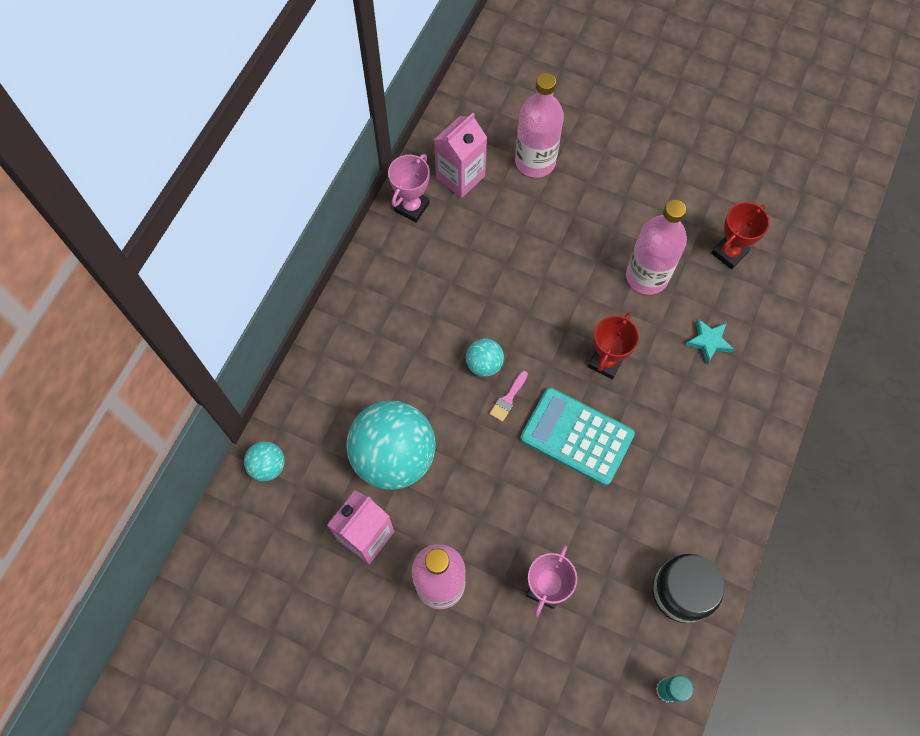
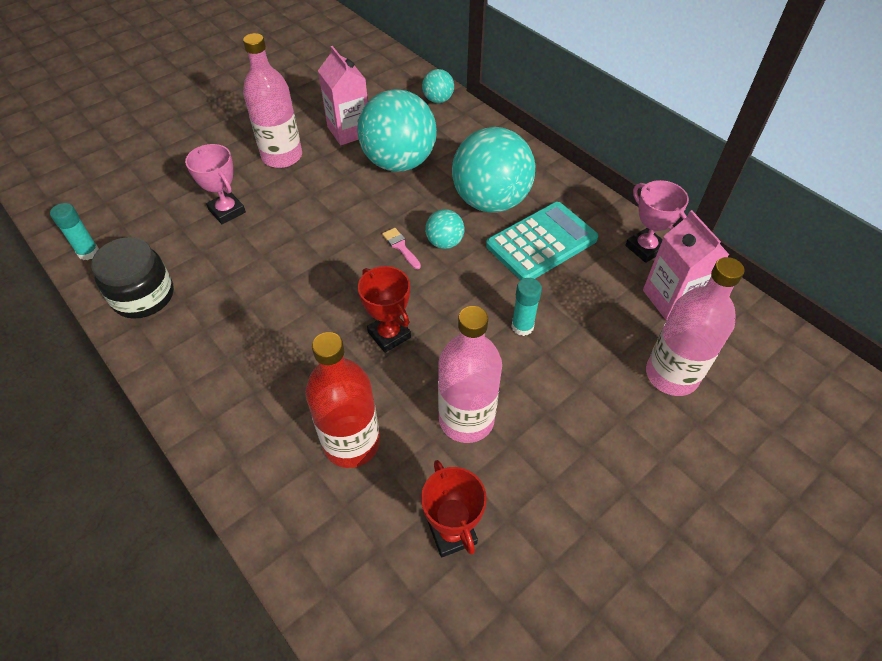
camera: 115 degrees right, 15 degrees down
turquoise calculator [520,388,635,486] -> turquoise calculator moved to [486,202,598,280]
turquoise star [685,319,734,364] -> red bottle [305,332,380,468]
none -> turquoise ball [452,127,535,213]
none -> turquoise glue stick [511,278,542,336]

